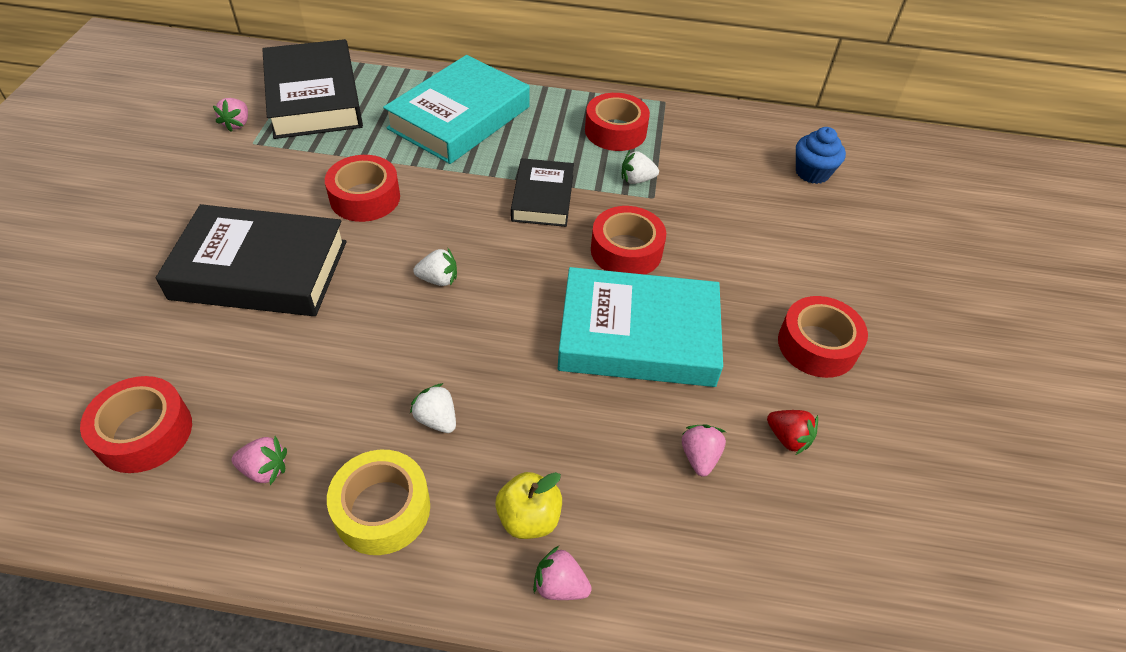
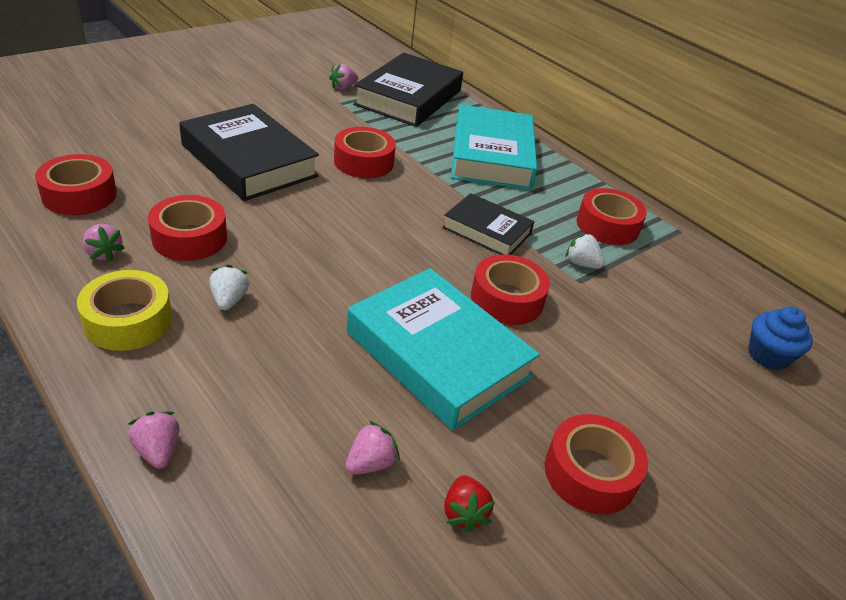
camera: 40 degrees right, 10 degrees down
turquoise book [383,55,530,164] -> turquoise book turned 75 degrees counterclockwise [451,104,537,190]
white strawberry [413,248,457,286] -> none
yellow apple [495,472,562,539] -> none
black book [511,158,574,227] -> black book turned 75 degrees clockwise [442,193,534,255]
none -> red tape [148,195,227,261]

